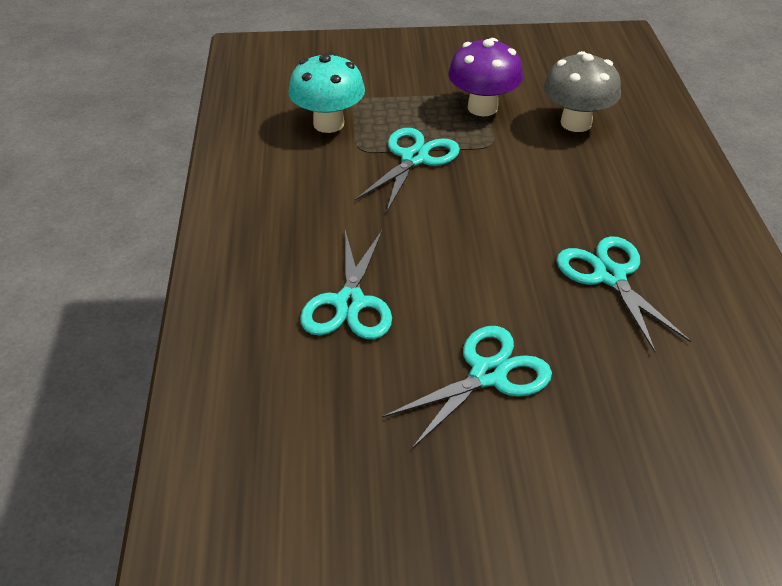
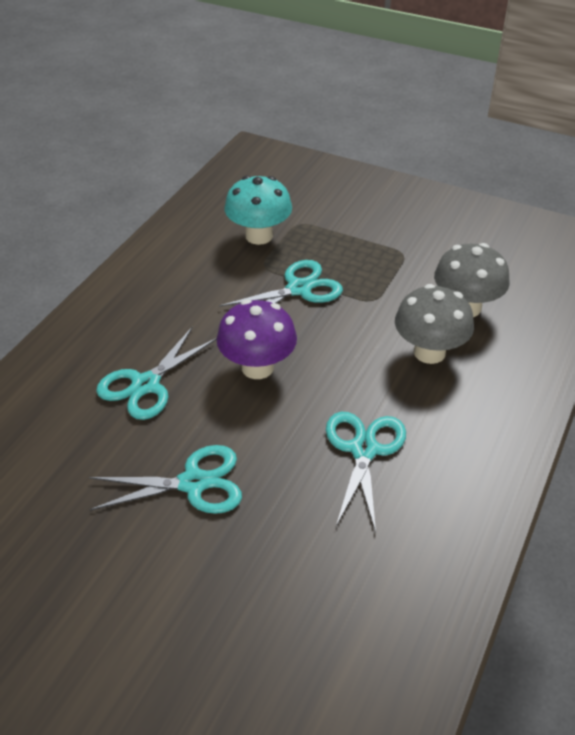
camera: 30 degrees right, 0 degrees up
purple mushroom [448,38,523,116] -> purple mushroom moved to [217,299,297,379]
none -> grey mushroom [395,284,474,364]

